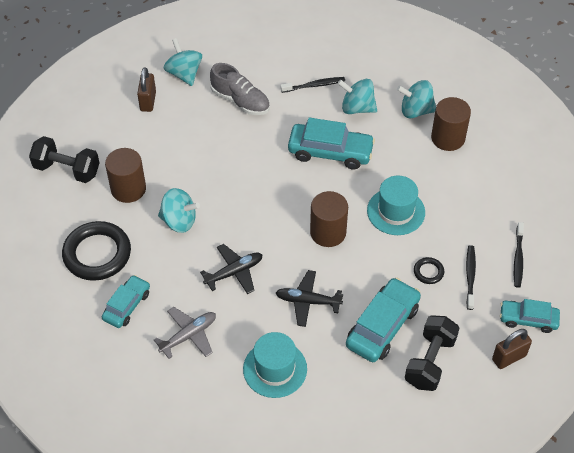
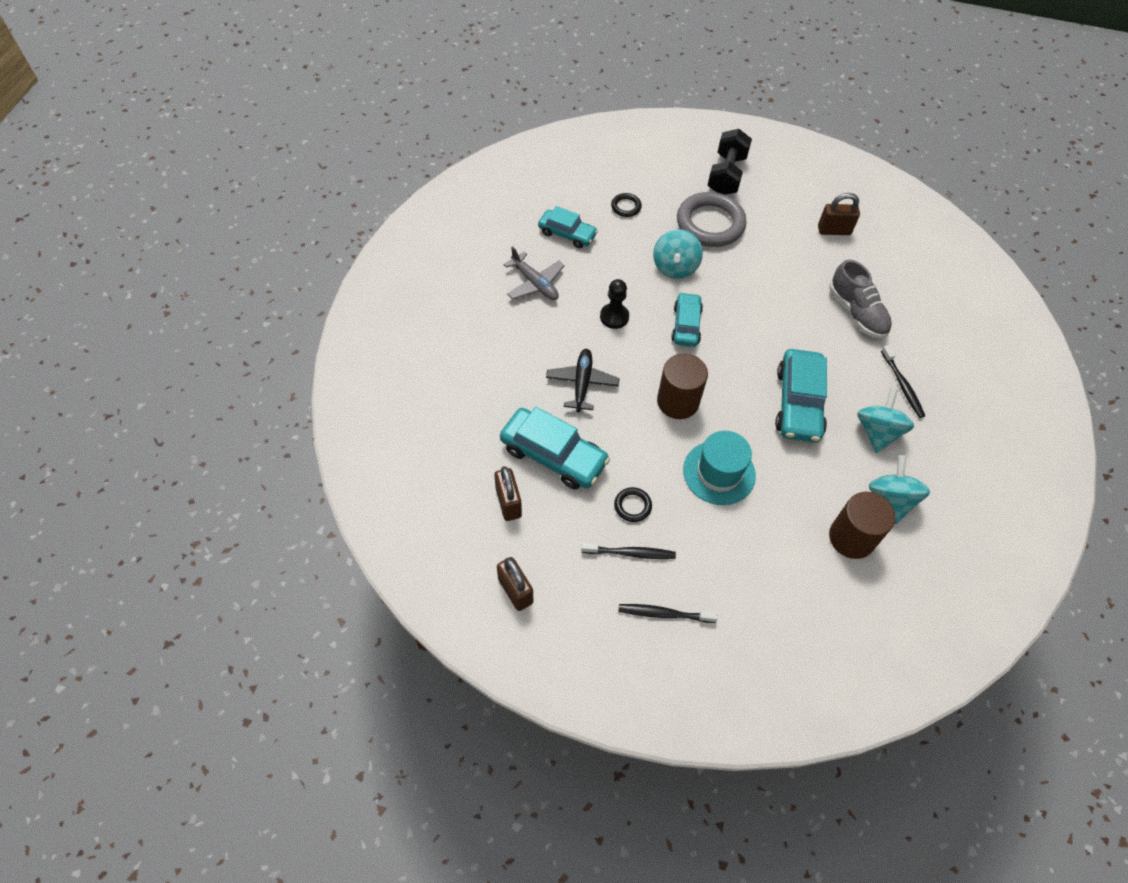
camera: 85 degrees right, 5 degrees up
black ring [62,221,131,281] -> black ring [611,193,642,217], size x0.44
brown cylinder [105,148,146,203] -> grey ring [677,192,747,247]
turquoise spinning top [164,38,202,86] -> none
black plane [200,244,262,294] -> black pawn [600,279,629,329]
grey shoe [210,63,270,115] -> grey shoe turned 60 degrees counterclockwise [829,259,892,338]
turquoise hat [243,332,307,398] -> none
black dumbbell [405,315,459,391] -> brown padlock [494,466,522,521]
turquoise car [500,299,560,333] -> turquoise car moved to [671,292,703,347]

